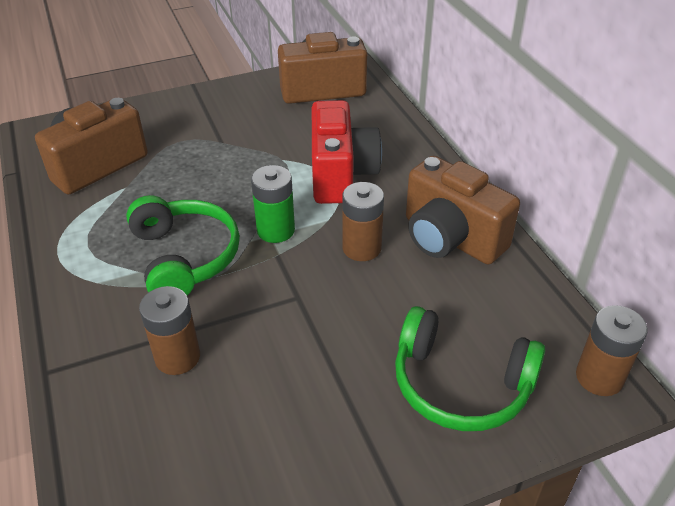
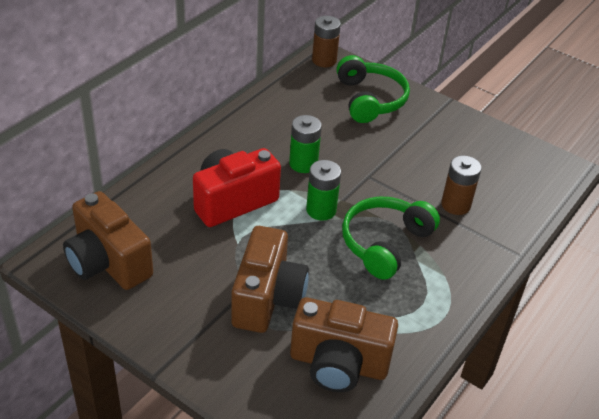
camera: 125 degrees left, 0 degrees up
brown battery [342,182,384,261] -> green battery [289,115,322,173]
brown camera [406,156,520,265] -> brown camera moved to [231,226,309,333]

